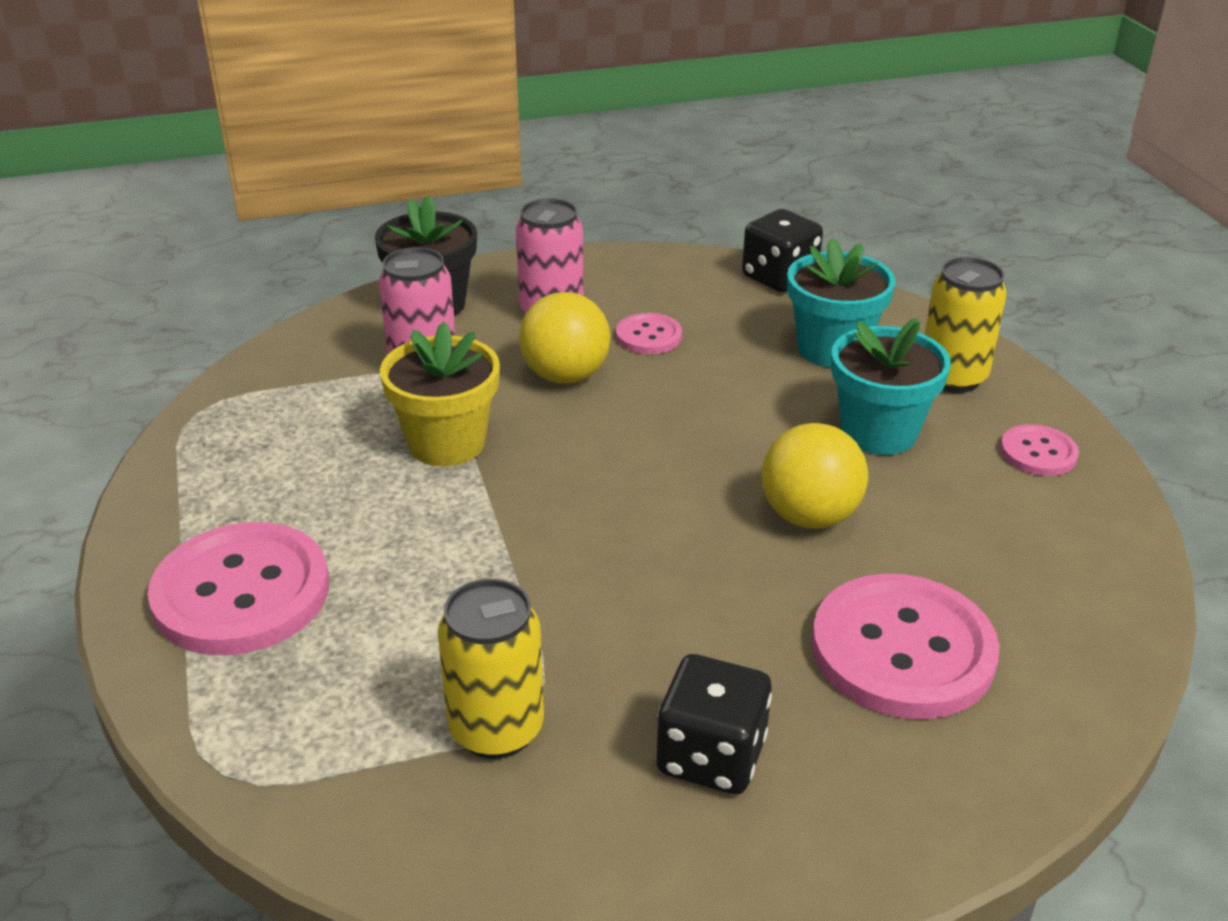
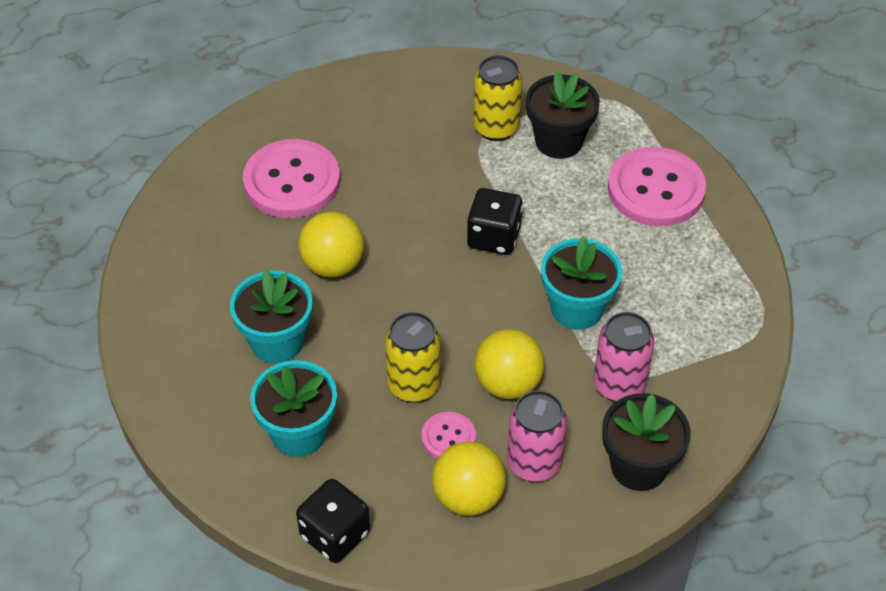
camera: 175 degrees right, 15 degrees up
yellow flower pot [380,322,500,466] -> turquoise flower pot [541,236,622,330]
black dice [657,654,772,794] -> black dice moved to [467,188,523,255]
yellow can [924,257,1007,393] -> yellow can moved to [385,312,440,403]
pink button [1000,424,1079,476] -> none
none -> yellow ball [432,441,506,516]
none -> black flower pot [526,71,600,159]

